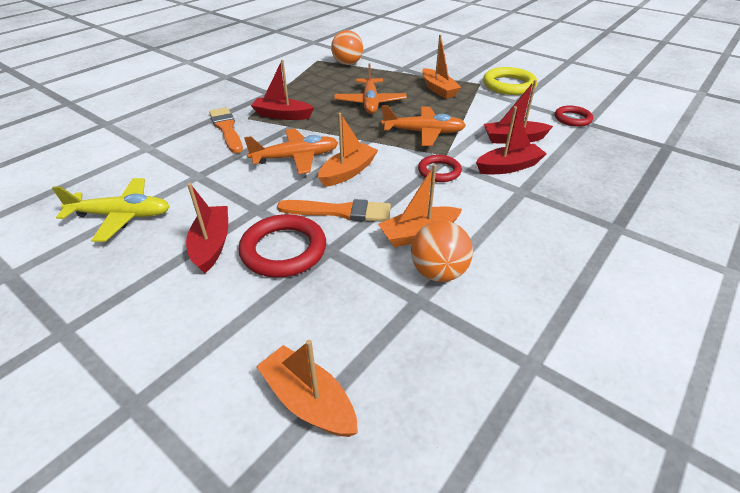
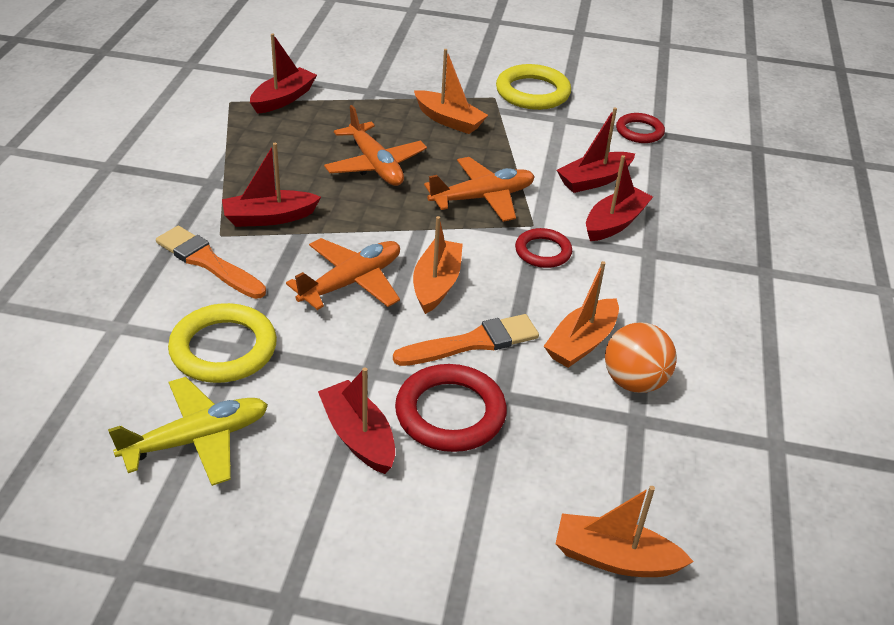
camera: 30 degrees left, 0 degrees up
orange ball [331,30,363,65] -> red boat [250,34,317,114]
none -> yellow ring [168,303,277,383]

